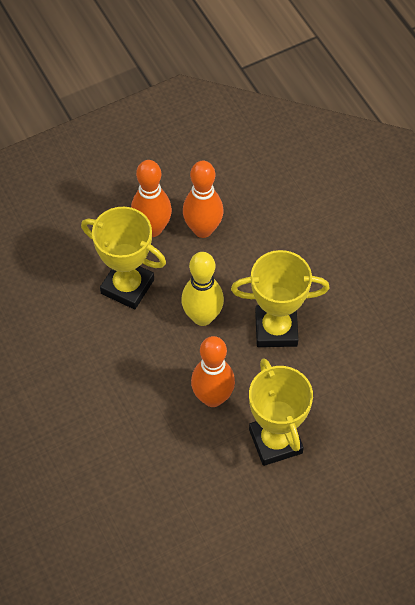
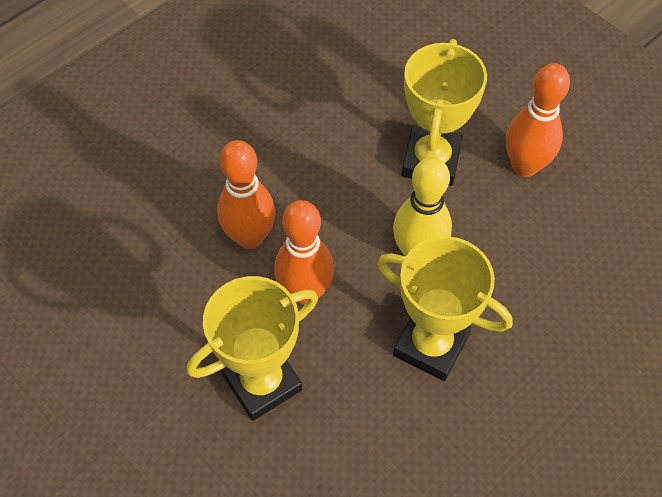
camera: 75 degrees right, 0 degrees up
orange bowling pin [183,161,223,238] -> orange bowling pin moved to [217,140,275,249]
yellow trophy [231,250,330,347] -> yellow trophy turned 45 degrees counterclockwise [377,236,513,381]

